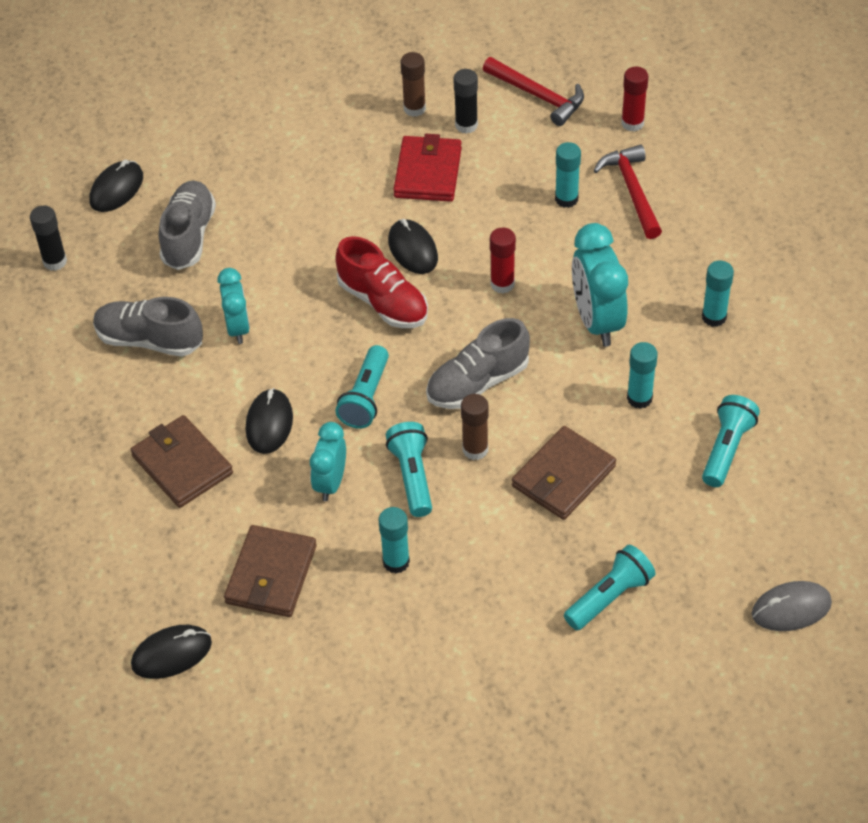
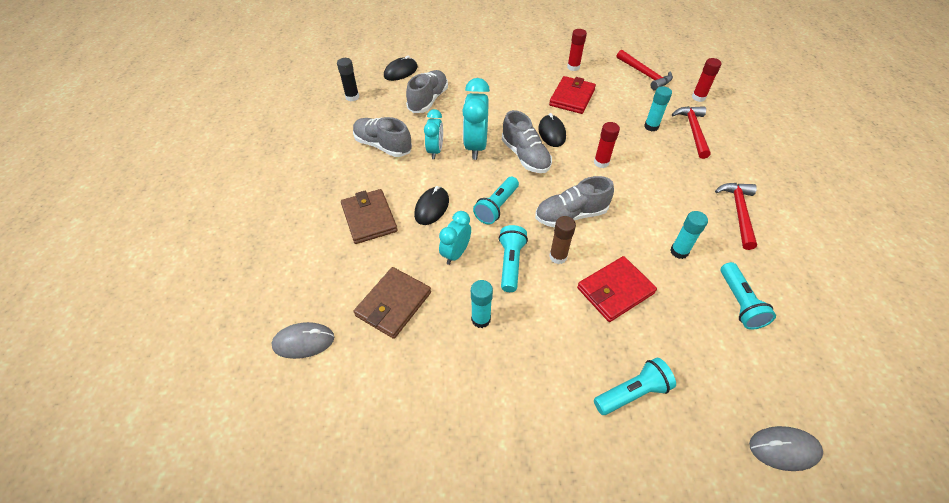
camera: 15 degrees right, 0 degrees up
black mouse [131,625,212,679] -> grey mouse [272,322,334,359]
red shoe [335,236,428,328] -> grey shoe [502,110,552,173]
brown glue stick [400,52,426,117] -> red glue stick [567,29,587,71]
black glue stick [453,69,478,134] -> none
brown wallet [512,426,616,520] -> red wallet [577,256,657,322]
turquoise clock [572,223,628,347] -> turquoise clock moved to [462,78,490,160]
turquoise glue stick [702,260,734,327] -> red hammer [715,183,757,250]
turquoise flashlight [702,395,760,487] -> turquoise flashlight turned 135 degrees clockwise [721,262,776,330]

